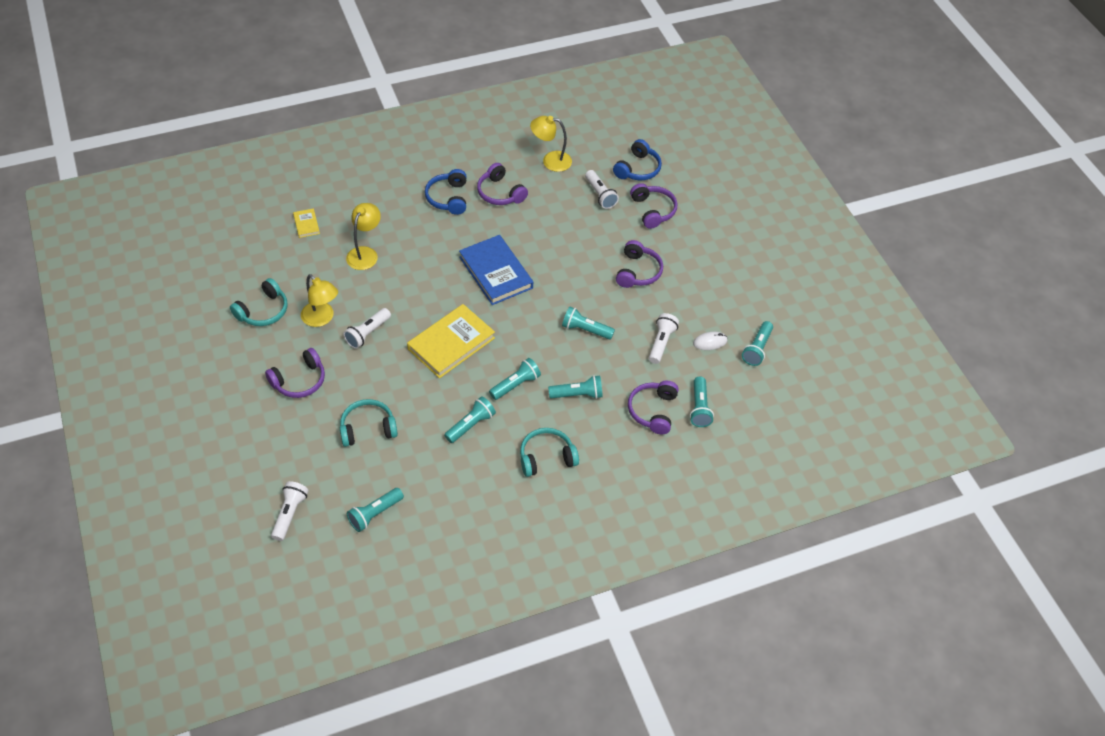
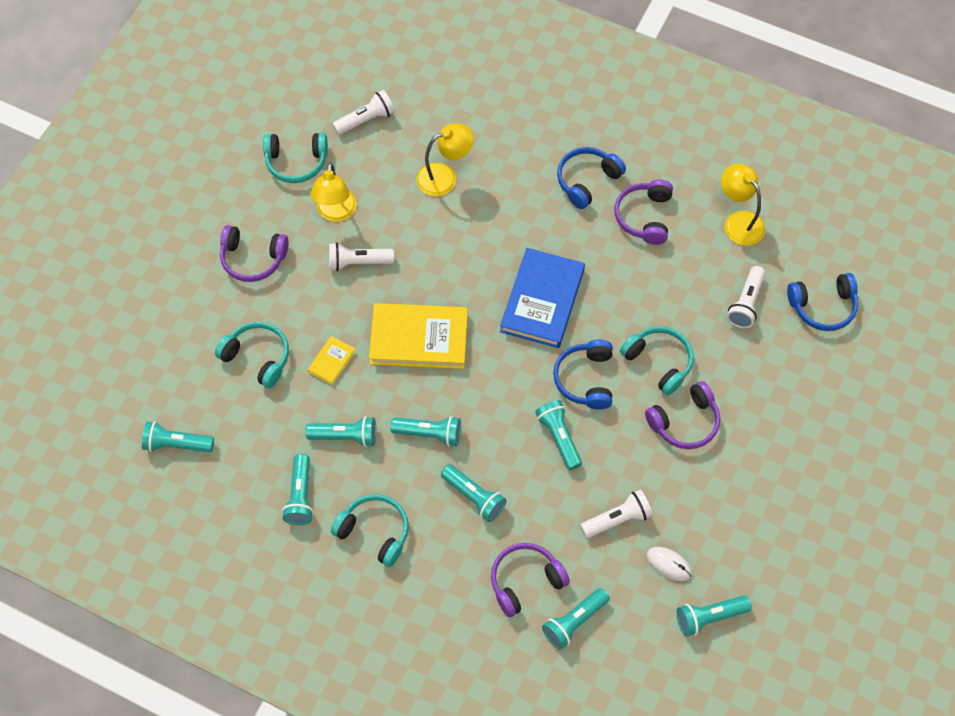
camera: 50 degrees right, 10 degrees up
white flashlight [271,481,309,541] -> white flashlight moved to [333,90,395,135]
yellow book [293,208,320,238] -> yellow book moved to [308,336,355,385]
purple headphones [630,183,677,229] -> none
none -> turquoise flashlight [282,454,314,525]
none -> blue headphones [553,340,613,409]
none -> turquoise headphones [620,326,694,395]

